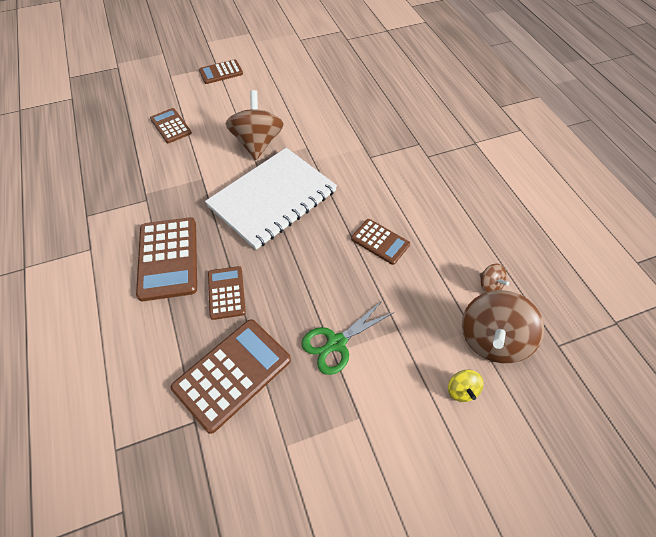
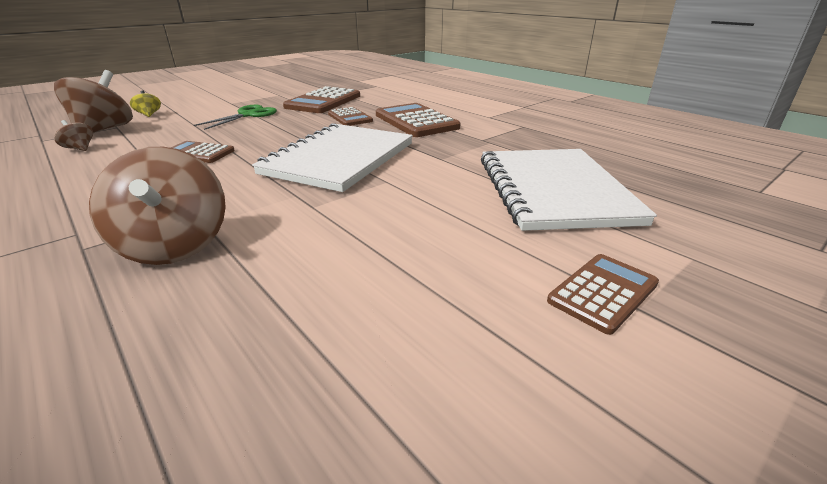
camera: 160 degrees right, 25 degrees down
brown calculator [150,108,192,143] -> white notebook [481,149,657,231]
brown spinning top [225,90,284,160] -> brown spinning top moved to [89,147,226,265]

